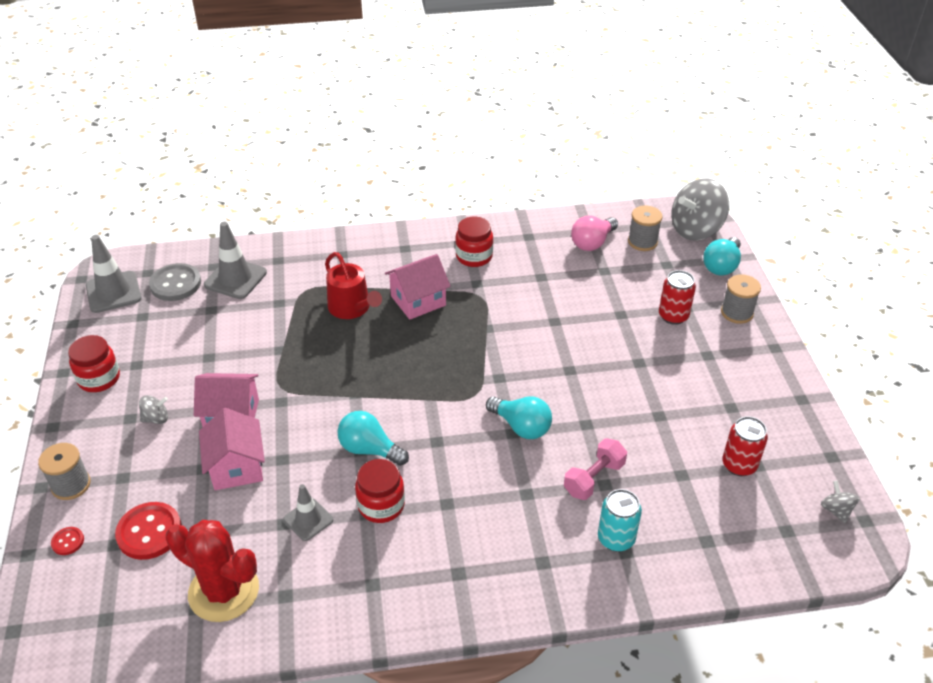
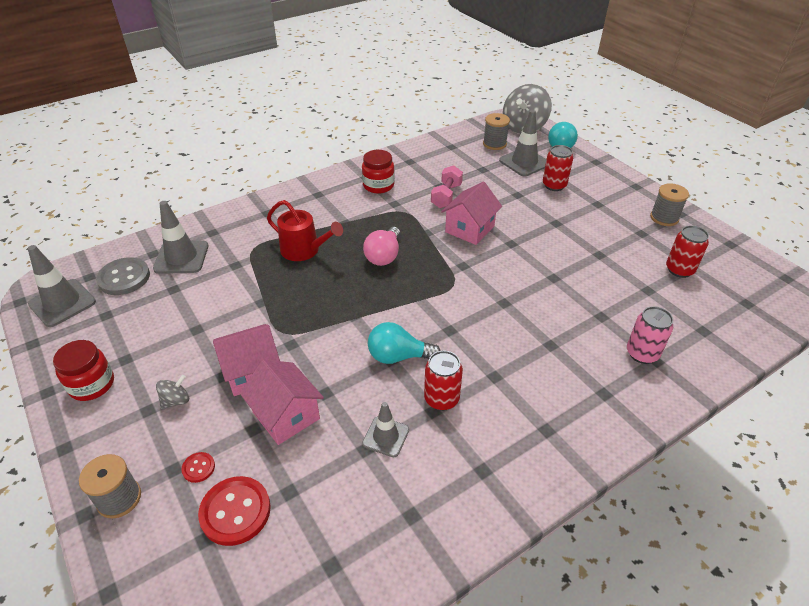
camera: 25 degrees left, 0 degrees up
red button [51,527,84,555] -> red button moved to [181,452,215,483]
red cactus [166,520,259,622] -> none
red jar [355,459,405,523] -> red can [424,351,463,411]
pink house [385,254,451,320] -> pink house moved to [441,182,502,245]
turquoise light bulb [486,396,552,439] -> none
pink dumbbell [564,438,627,500] -> pink dumbbell moved to [431,165,463,208]
pink light bulb [571,216,618,251] -> pink light bulb moved to [363,227,400,266]
turquoise can [598,489,642,552] -> pink can [627,306,673,364]
grey spool [721,274,761,324] -> grey spool moved to [650,183,689,226]
grey spinning top [821,481,859,523] -> none
none -> grey traffic cone [499,110,547,176]

